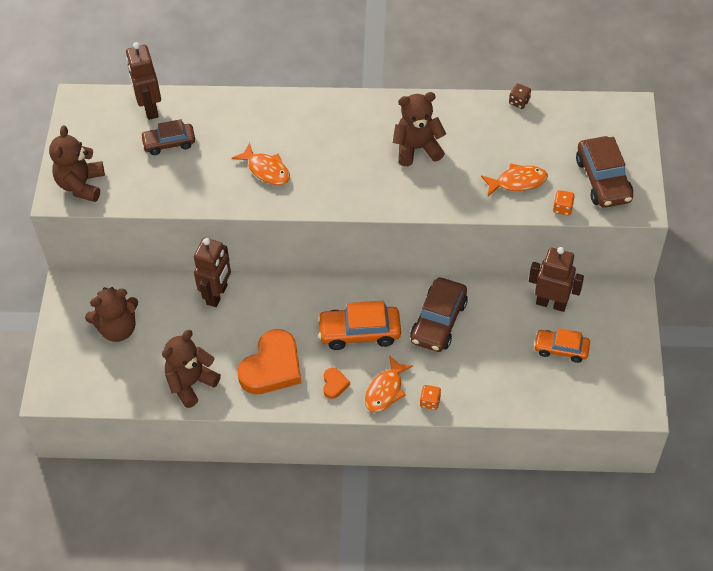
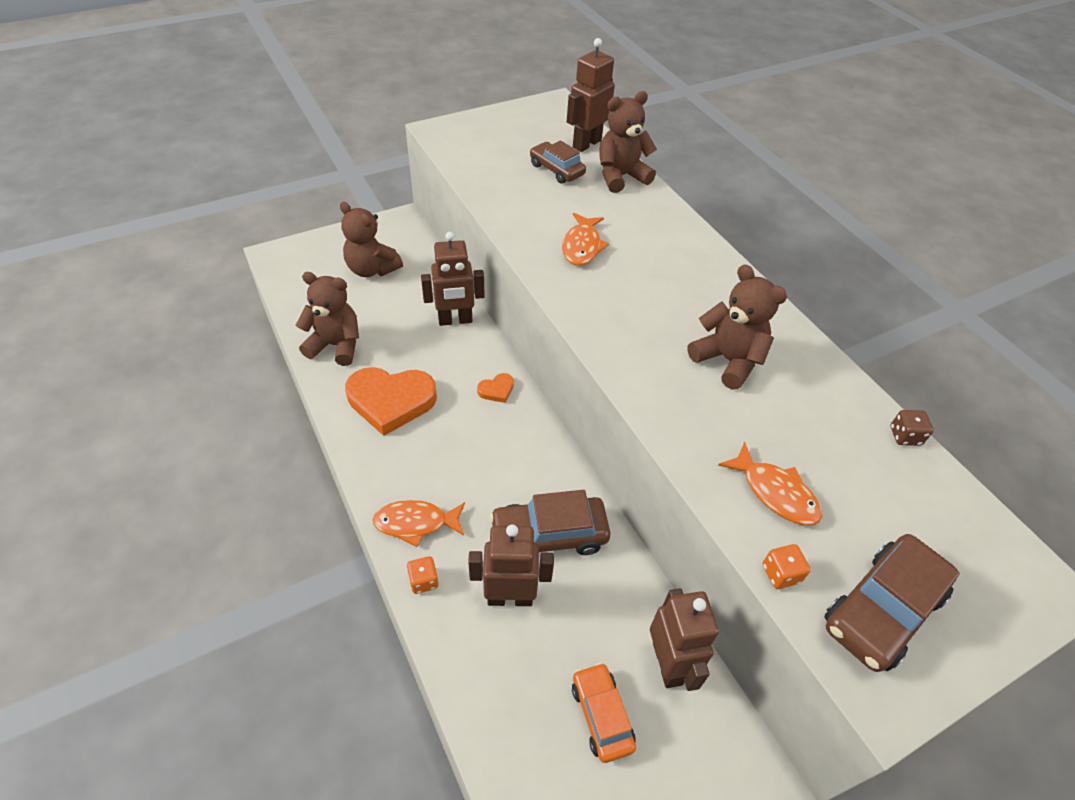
camera: 55 degrees right, 5 degrees down
brown teddy bear [49,126,105,202] -> brown teddy bear moved to [600,91,657,193]
orange car [317,301,401,350] -> none
orange heart [323,368,350,399] -> orange heart moved to [477,373,514,403]
none -> brown robot [468,524,554,606]

